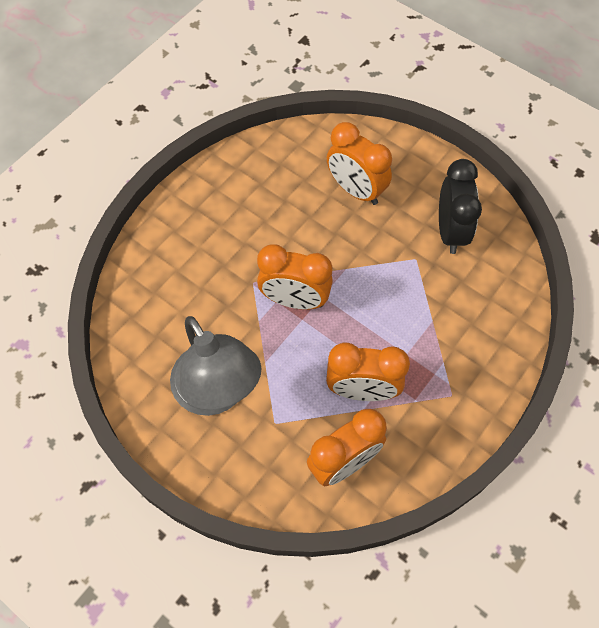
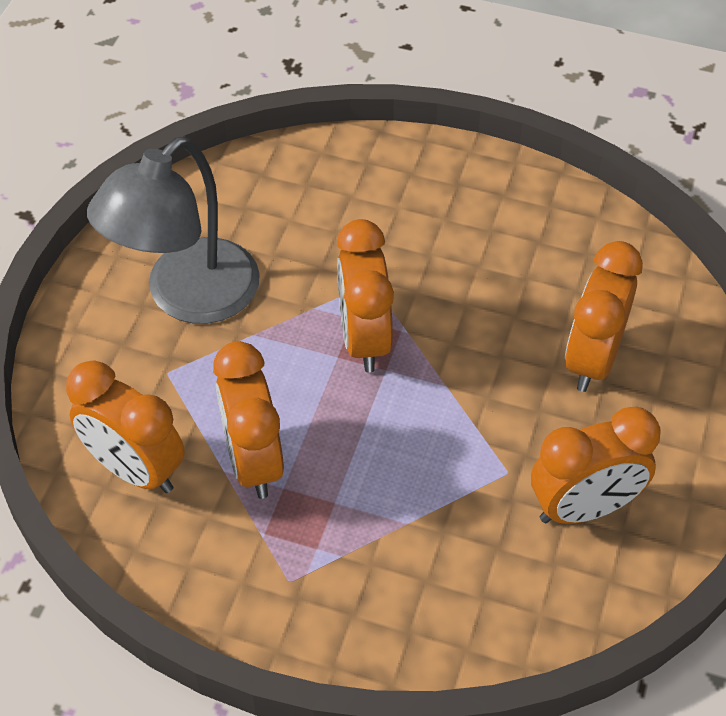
camera: 70 degrees right, 10 degrees down
black clock [439,159,482,254] -> orange clock [531,406,660,524]

